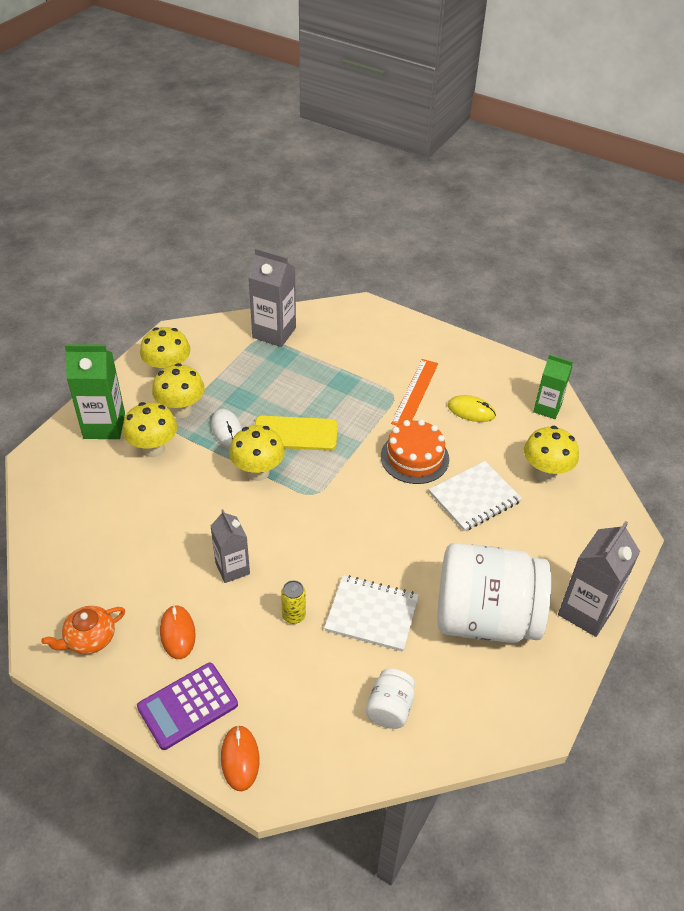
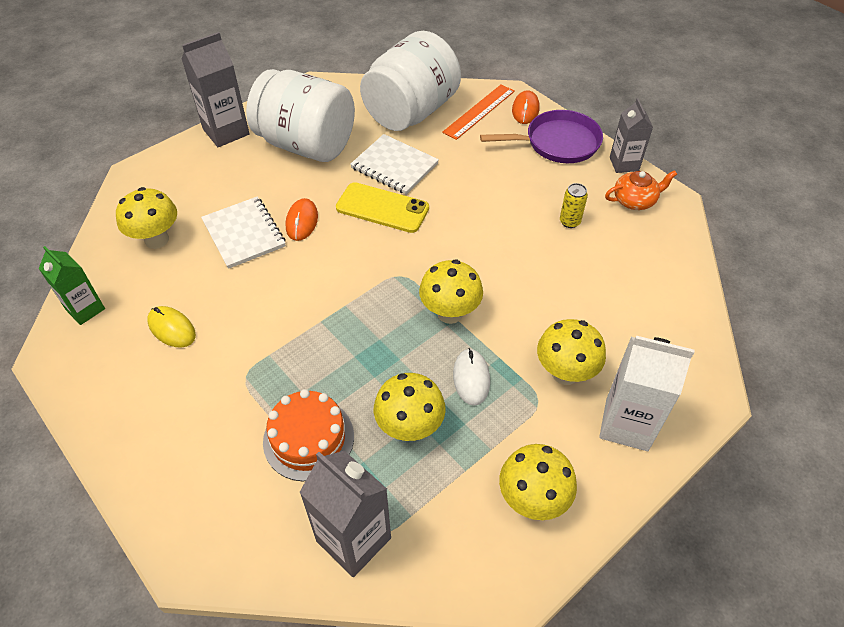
camera: 160 degrees left, 5 degrees up
green carton [65,344,125,439] -> white carton [599,336,695,451]
purple calculator [137,663,238,750] -> purple pan [480,110,603,163]
yellow mushroom [152,363,205,418] -> yellow mushroom moved to [374,373,446,441]
orange mouse [160,605,196,659] -> orange mouse moved to [286,198,318,241]
grey carton [211,509,250,583] -> grey carton moved to [610,98,653,173]
yellow phone [255,416,338,451] -> yellow phone moved to [336,182,429,233]
yellow can [281,580,306,624] -> yellow can moved to [560,183,588,228]
white jar [366,669,415,729] -> white jar [360,31,461,131], size x2.32
orange cake [381,419,449,484] -> orange cake moved to [263,389,354,481]
orange ruler [391,359,438,426] -> orange ruler moved to [442,84,515,140]
white notebook [429,461,522,531] -> white notebook turned 75 degrees clockwise [201,197,286,269]

